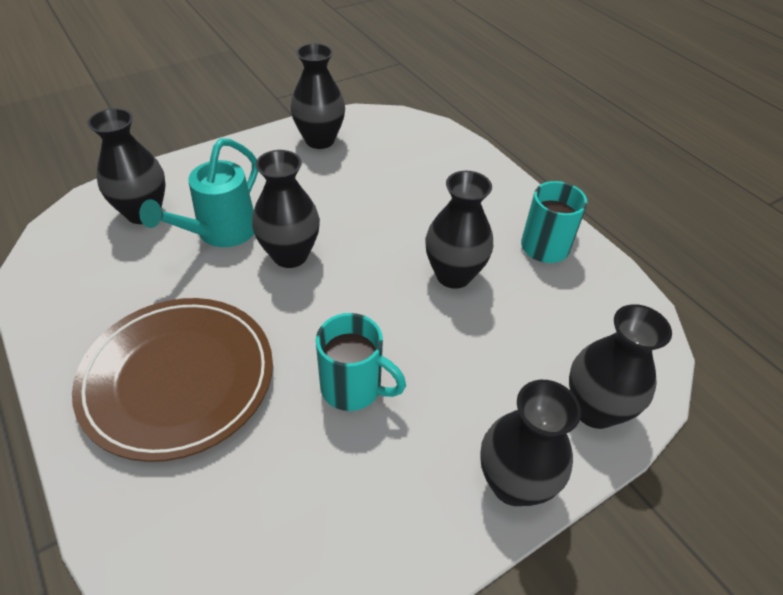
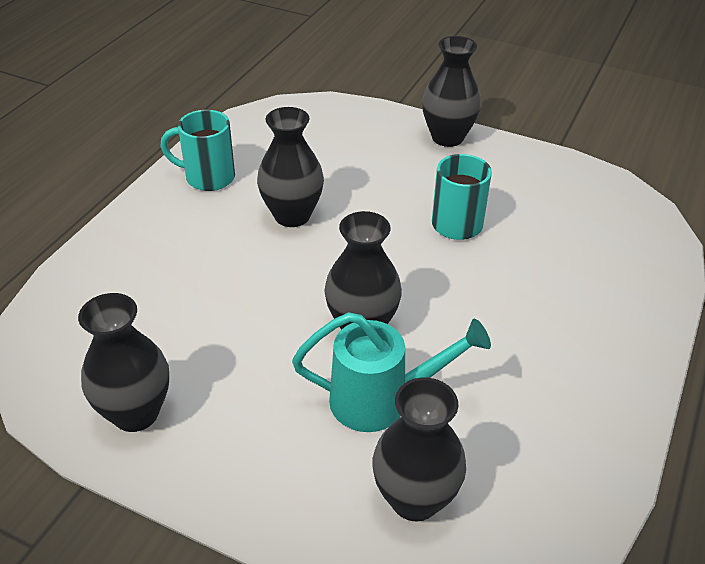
camera: 120 degrees left, 5 degrees down
brown plate [72,298,273,462] -> none
black vase [569,304,672,429] -> none

